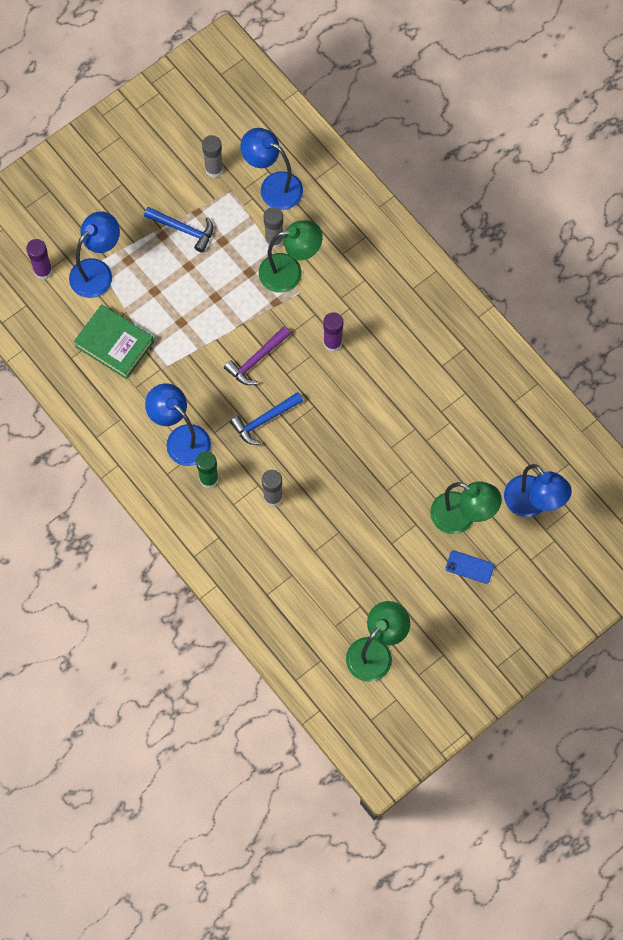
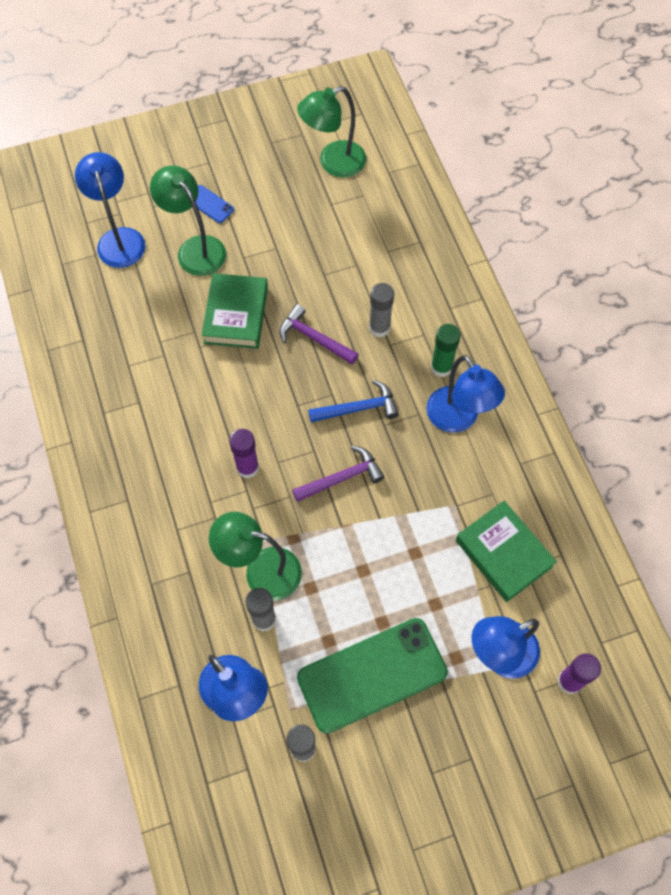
camera: 160 degrees left, 5 degrees down
blue hammer [144,207,213,253] -> green phone [297,618,448,734]
none -> green book [201,273,268,349]
none -> purple hammer [279,304,359,365]

